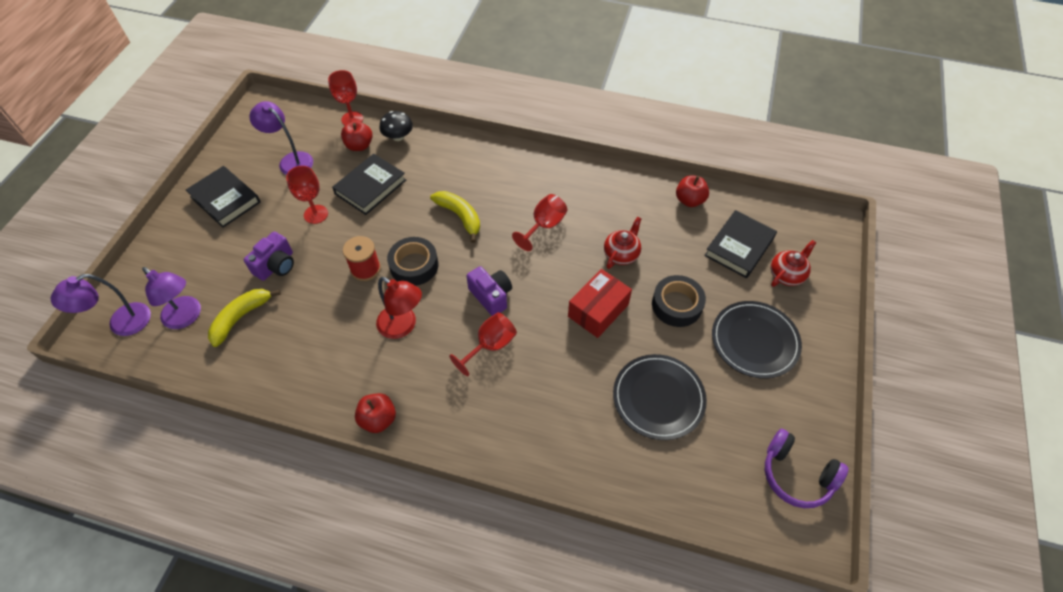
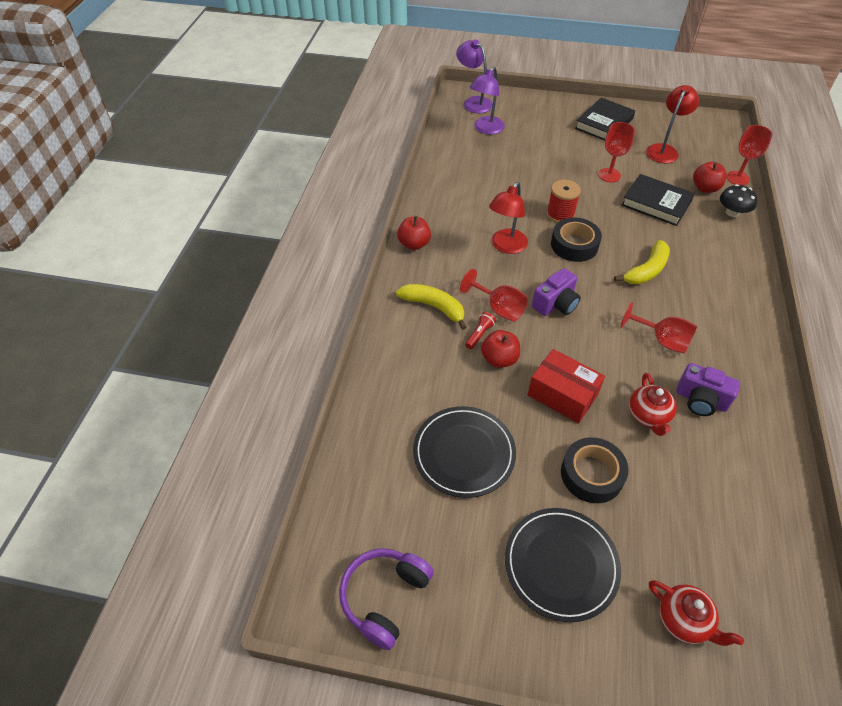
camera: 85 degrees right, 5 degrees down
yellow banana [208,289,281,347] -> yellow banana moved to [396,284,467,330]
purple camera [244,231,294,281] -> purple camera moved to [676,363,740,416]
purple lamp [249,101,313,175] -> red lamp [646,85,699,163]
red teapot [604,217,642,269] -> red teapot turned 60 degrees clockwise [629,373,677,436]
red apple [676,175,709,207] -> red apple moved to [481,330,520,368]
black book [704,210,777,278] -> none
none -> red flashlight [465,312,496,349]

